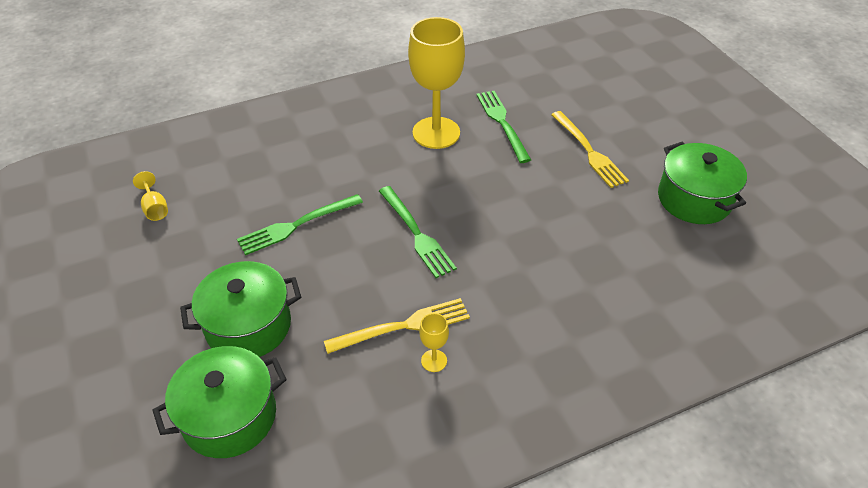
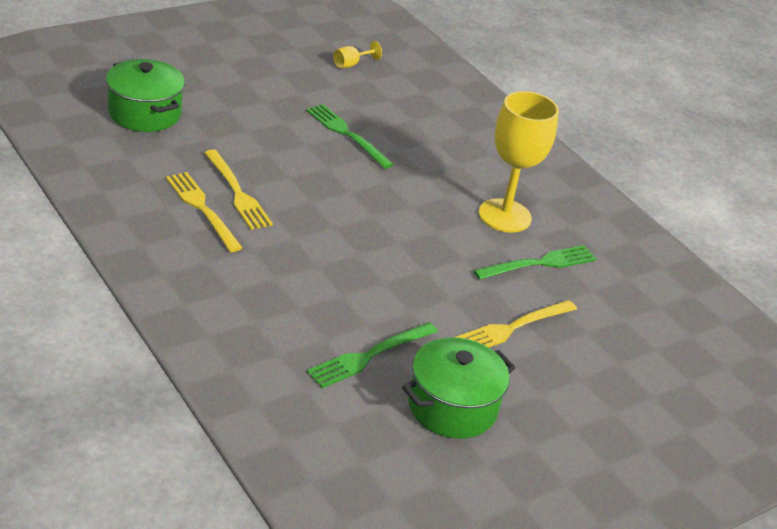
camera: 75 degrees right, 10 degrees down
green pot [180,261,301,357] -> none
green fork [379,186,457,278] -> green fork moved to [307,322,438,388]
yellow goblet [419,313,449,372] -> yellow fork [166,172,243,252]

